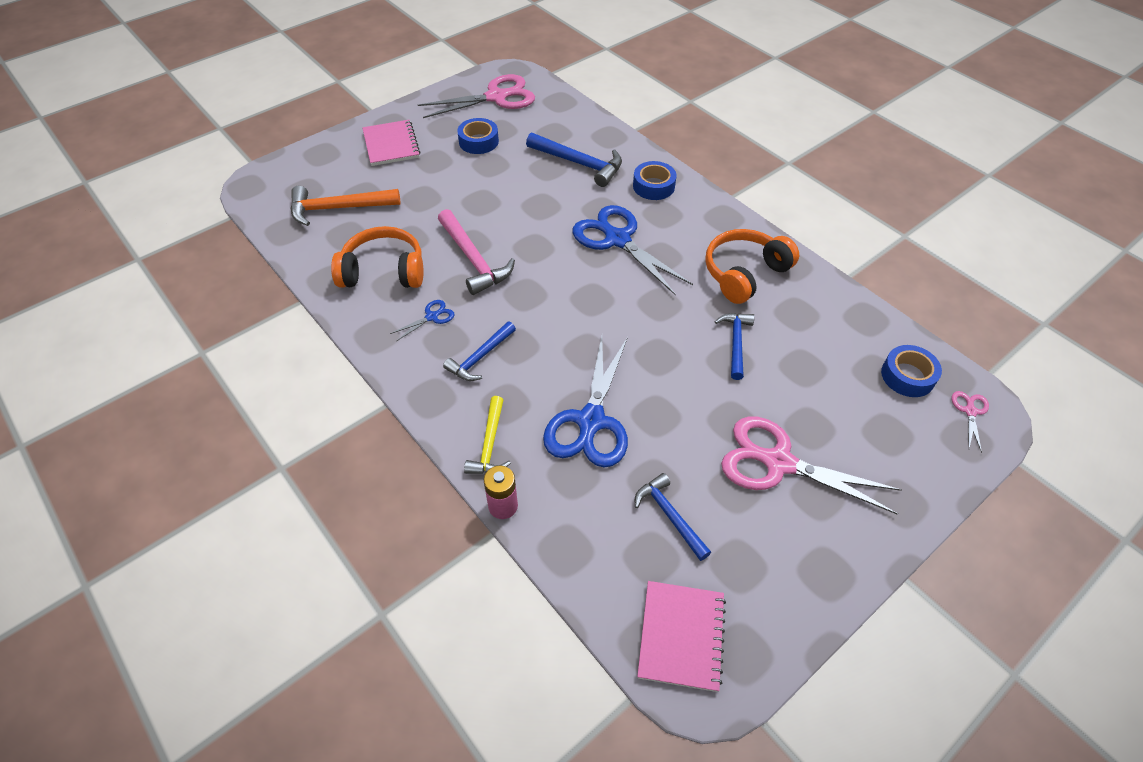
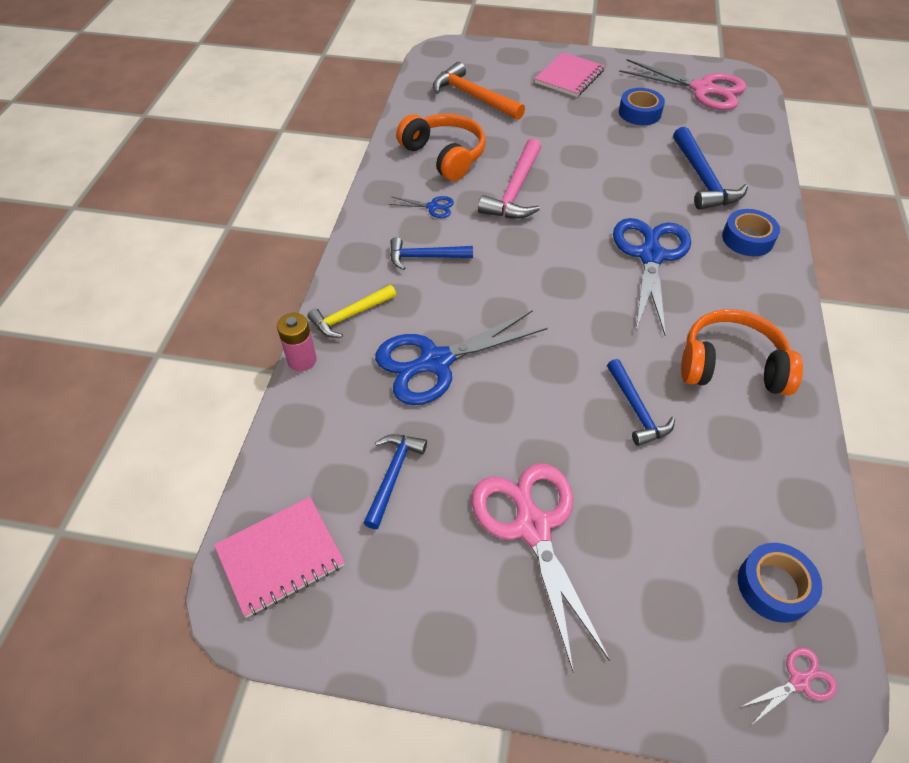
camera: 50 degrees right, 0 degrees up
blue hammer [715,313,755,380] -> blue hammer turned 105 degrees clockwise [607,359,675,446]

